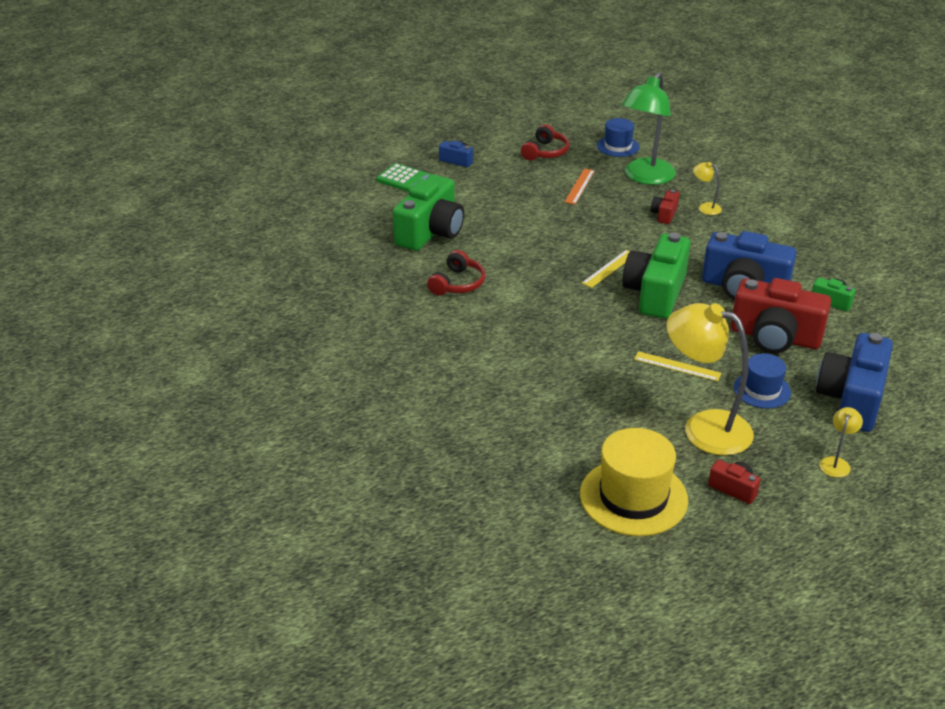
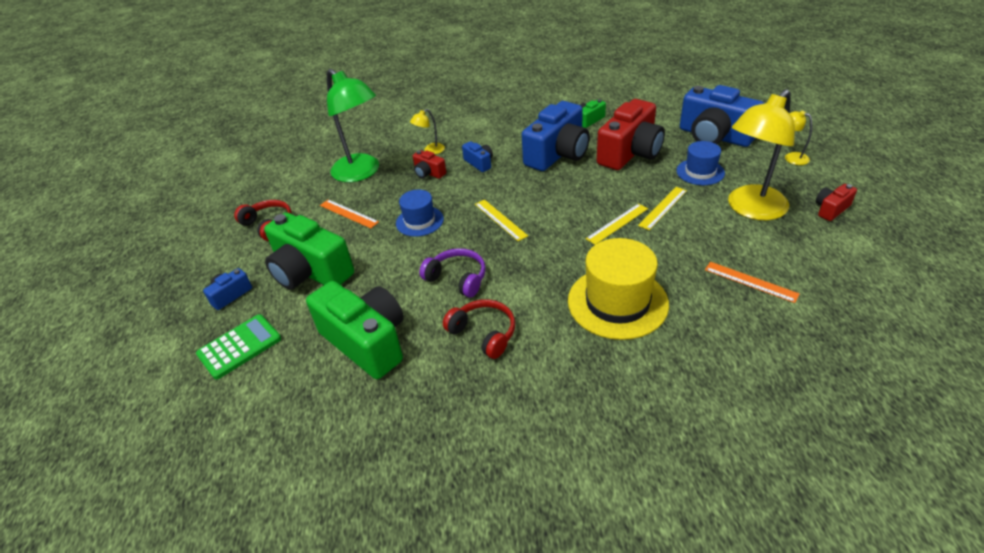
camera: 70 degrees left, 5 degrees up
yellow hat [580,428,688,536] -> yellow hat moved to [568,238,669,340]
blue hat [597,118,640,157] -> blue hat moved to [396,190,444,237]
green camera [622,233,690,319] -> green camera moved to [264,212,354,290]
none -> purple headphones [419,248,486,298]
none -> blue camera [462,141,493,172]
none -> yellow ruler [586,203,648,245]
none -> orange ruler [705,262,800,303]

